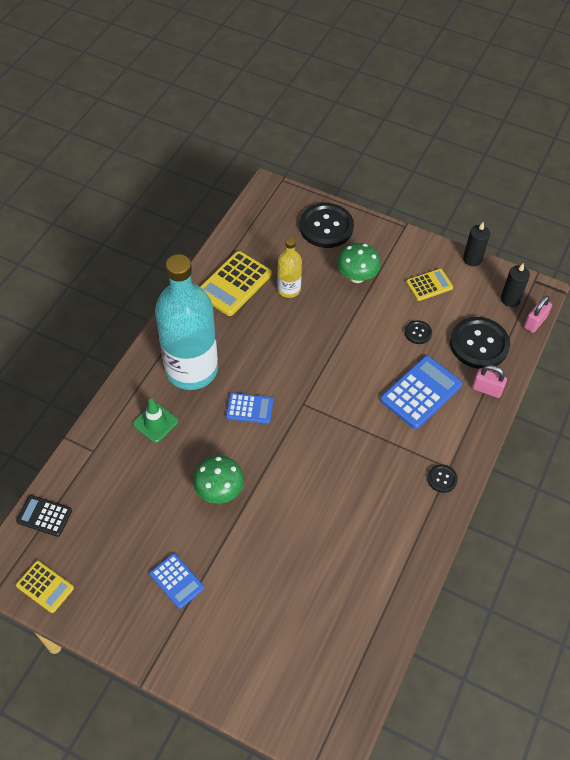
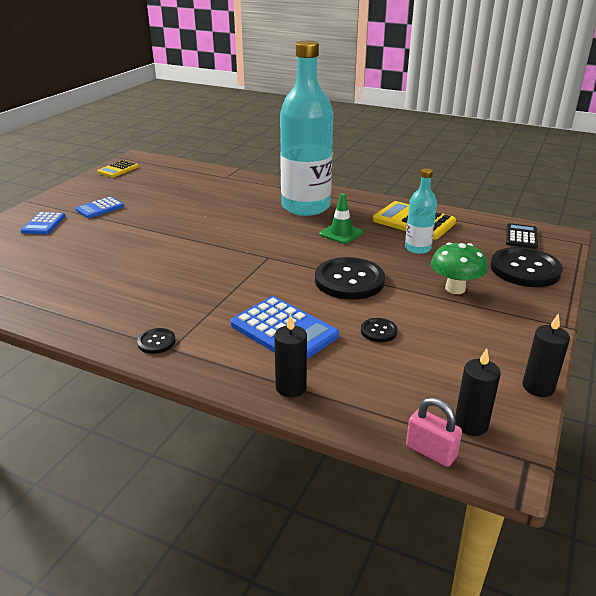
camera: 90 degrees right, 25 degrees down
black calculator [16,495,72,537] -> black calculator moved to [506,223,538,249]
green traffic cone [133,398,178,443] -> green traffic cone moved to [319,193,363,244]
green mushroom [193,456,244,504] -> none
blue calculator [226,393,273,424] -> blue calculator moved to [21,212,65,234]
yellow bottle [277,238,302,298] -> turquoise bottle [405,168,437,254]
yellow calculator [406,269,453,301] -> none
black button [450,317,510,369] -> black button moved to [315,257,385,300]
pink padlock [472,365,507,398] -> black candle [274,314,307,397]

